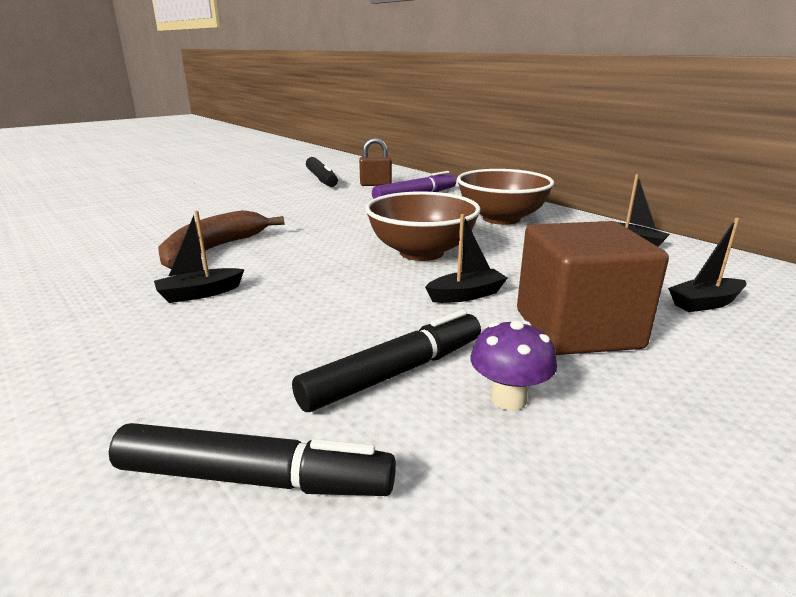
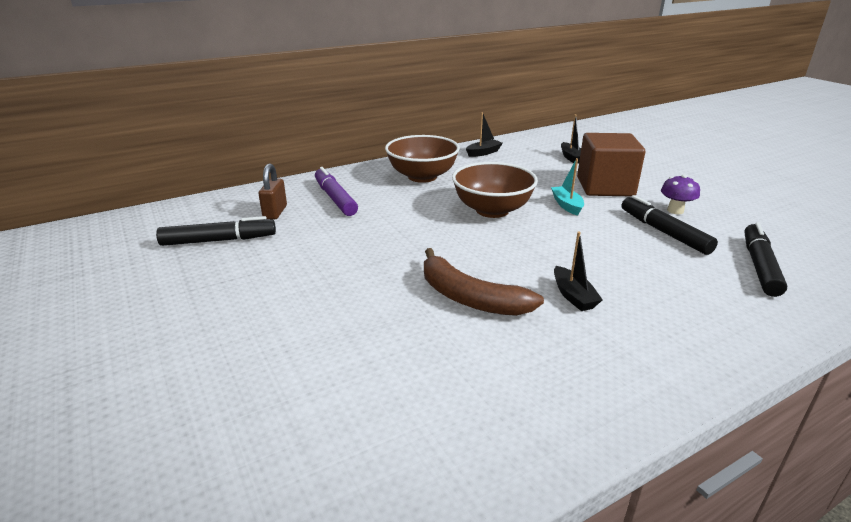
camera: 80 degrees left, 5 degrees up
black boat [425,214,508,303] -> turquoise boat [551,158,584,216]

